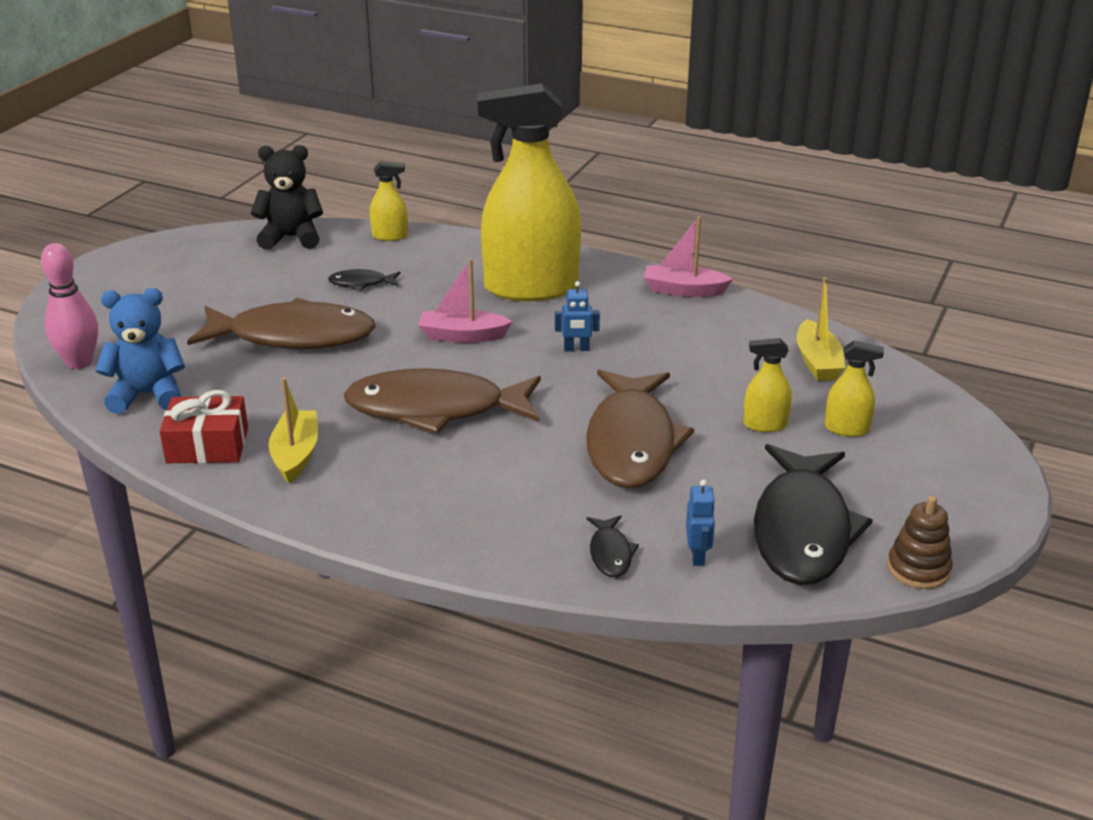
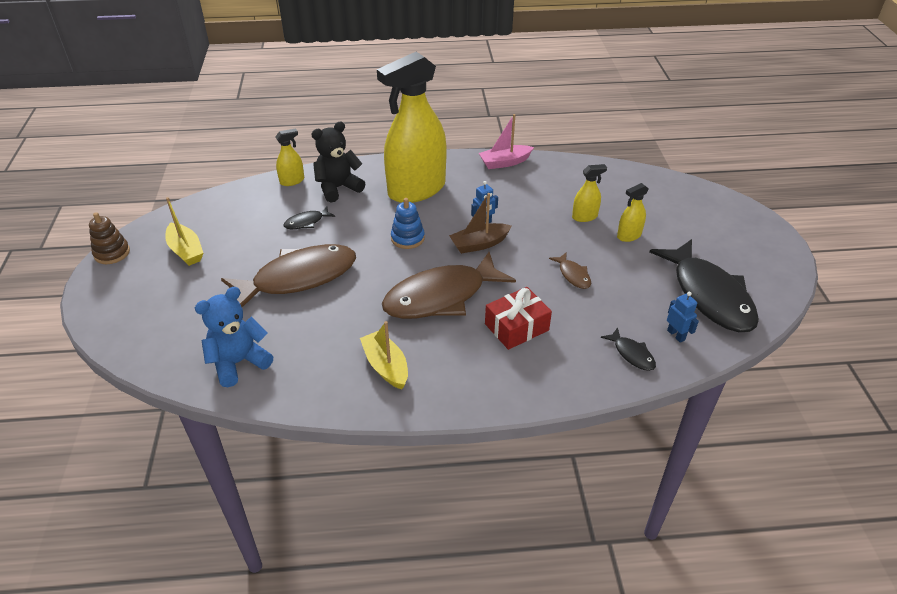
camera: 30 degrees left, 10 degrees up
pink bowling pin [41,243,98,369] -> none
red gift [159,390,248,463] -> red gift moved to [485,287,552,350]
black teddy bear [251,145,323,250] -> black teddy bear moved to [312,121,366,203]
pink boat [418,258,513,343] -> blue stacking toy [391,198,425,249]
brown fish [586,369,694,488] -> brown fish [549,252,591,289], size x0.42
yellow boat [797,277,846,381] -> yellow boat moved to [165,197,203,266]
yellow spray bottle [825,340,884,437] -> yellow spray bottle moved to [572,164,607,222]
brown stacking toy [887,496,953,589] -> brown stacking toy moved to [89,212,130,264]
none -> brown boat [449,193,512,254]

